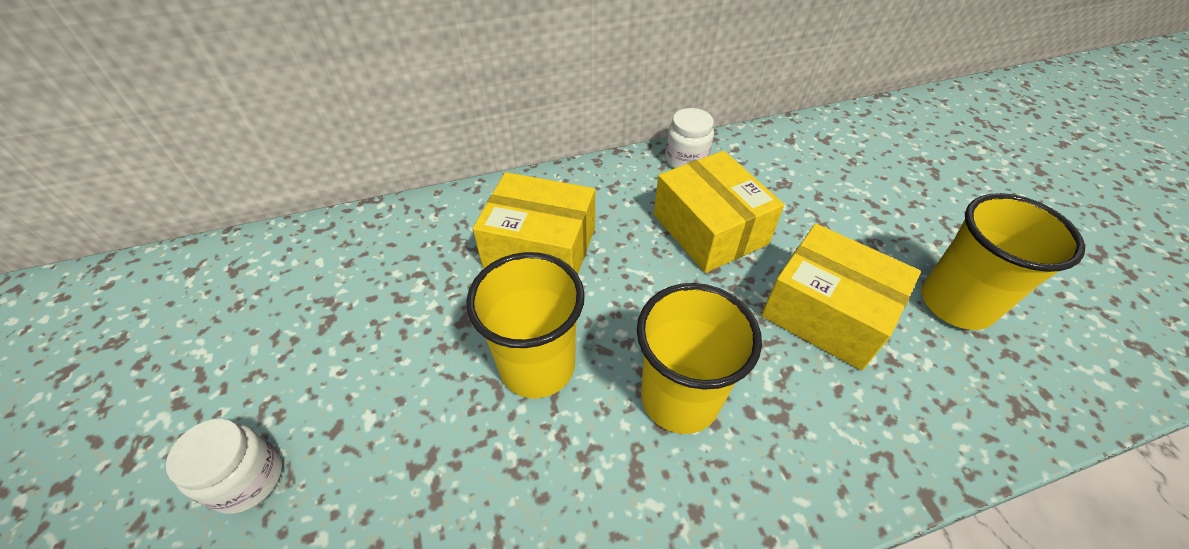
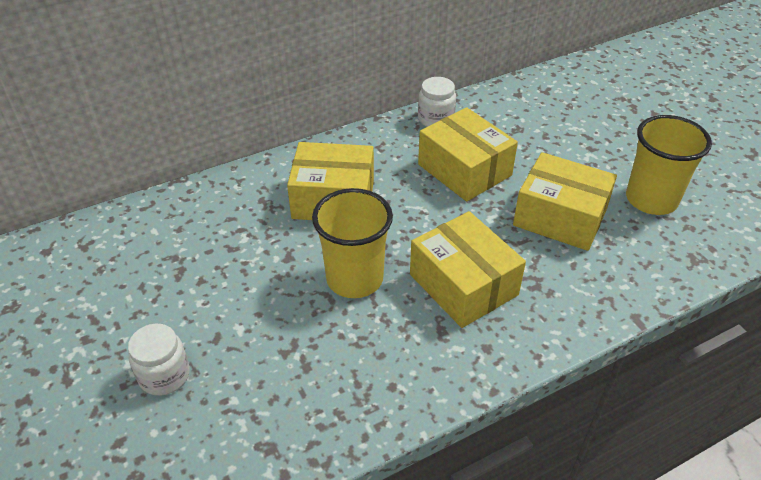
camera: 10 degrees left, 5 degrees down
yellow cup [637,283,762,434] -> yellow box [410,211,526,328]

